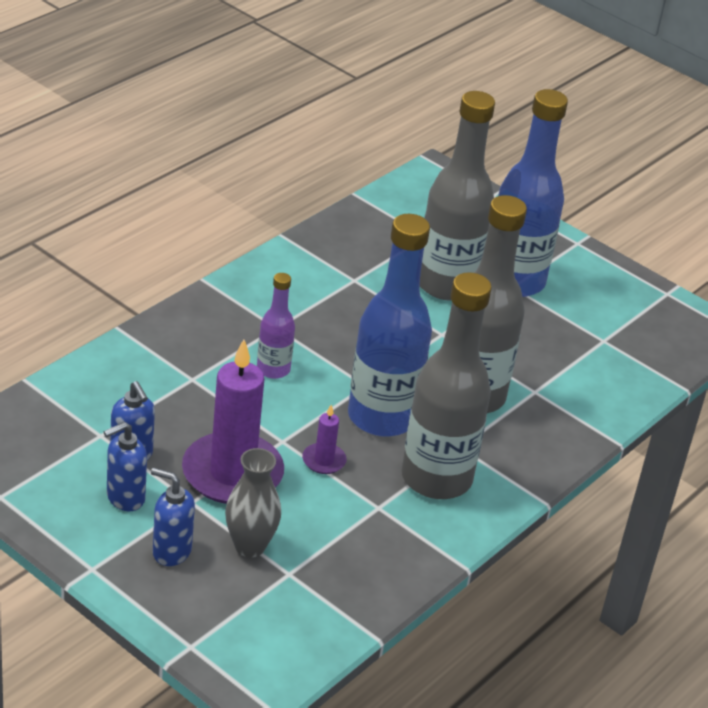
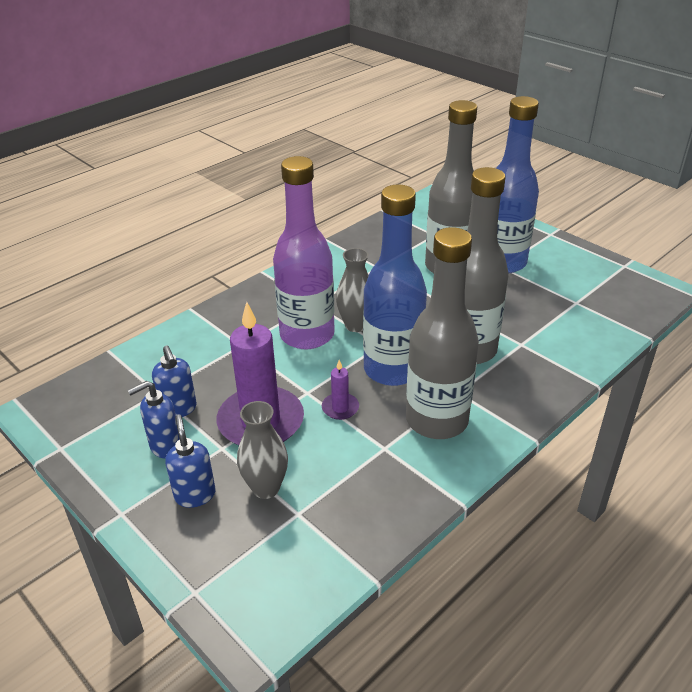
camera: 10 degrees right, 0 degrees up
blue soap dispenser [151,468,195,566] -> blue soap dispenser turned 45 degrees clockwise [165,414,216,508]
purple bottle [257,273,295,379] -> purple bottle [273,156,335,349], size x2.01
none -> grey vase [336,248,369,332]

